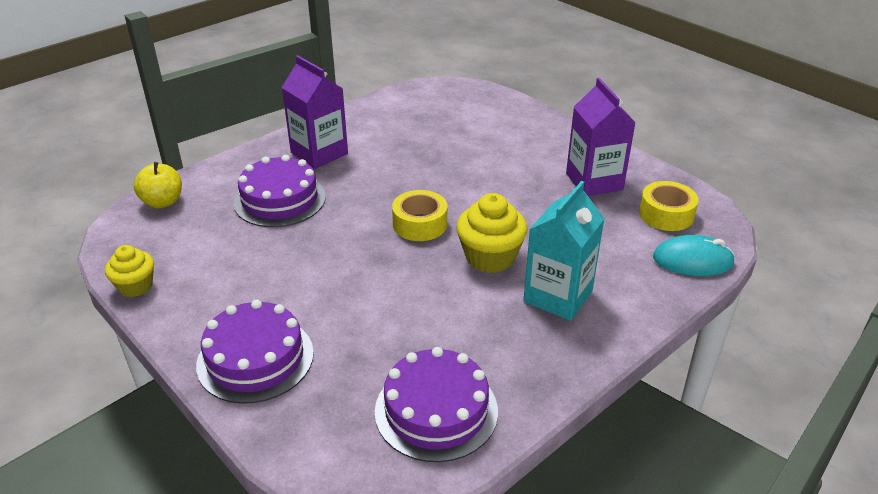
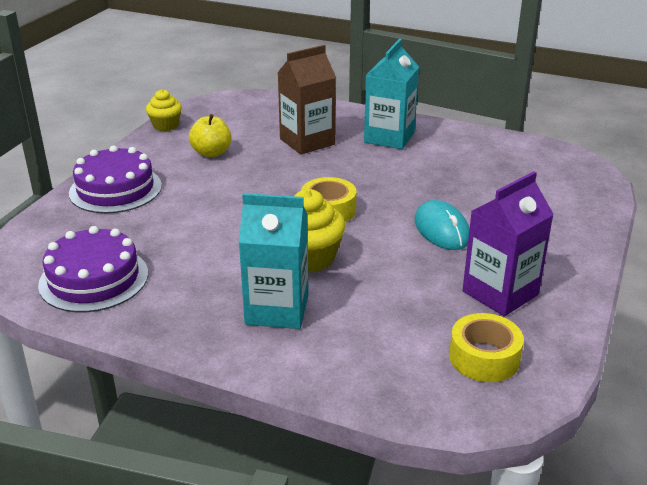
camera: 65 degrees right, 5 degrees down
yellow apple [134,162,182,208] -> yellow apple moved to [189,114,232,157]
purple cake [234,155,326,227] -> brown carton [277,45,336,154]
purple carton [281,55,348,169] -> turquoise carton [364,39,419,149]
turquoise mouse [653,235,735,276] -> turquoise mouse moved to [415,200,470,250]

